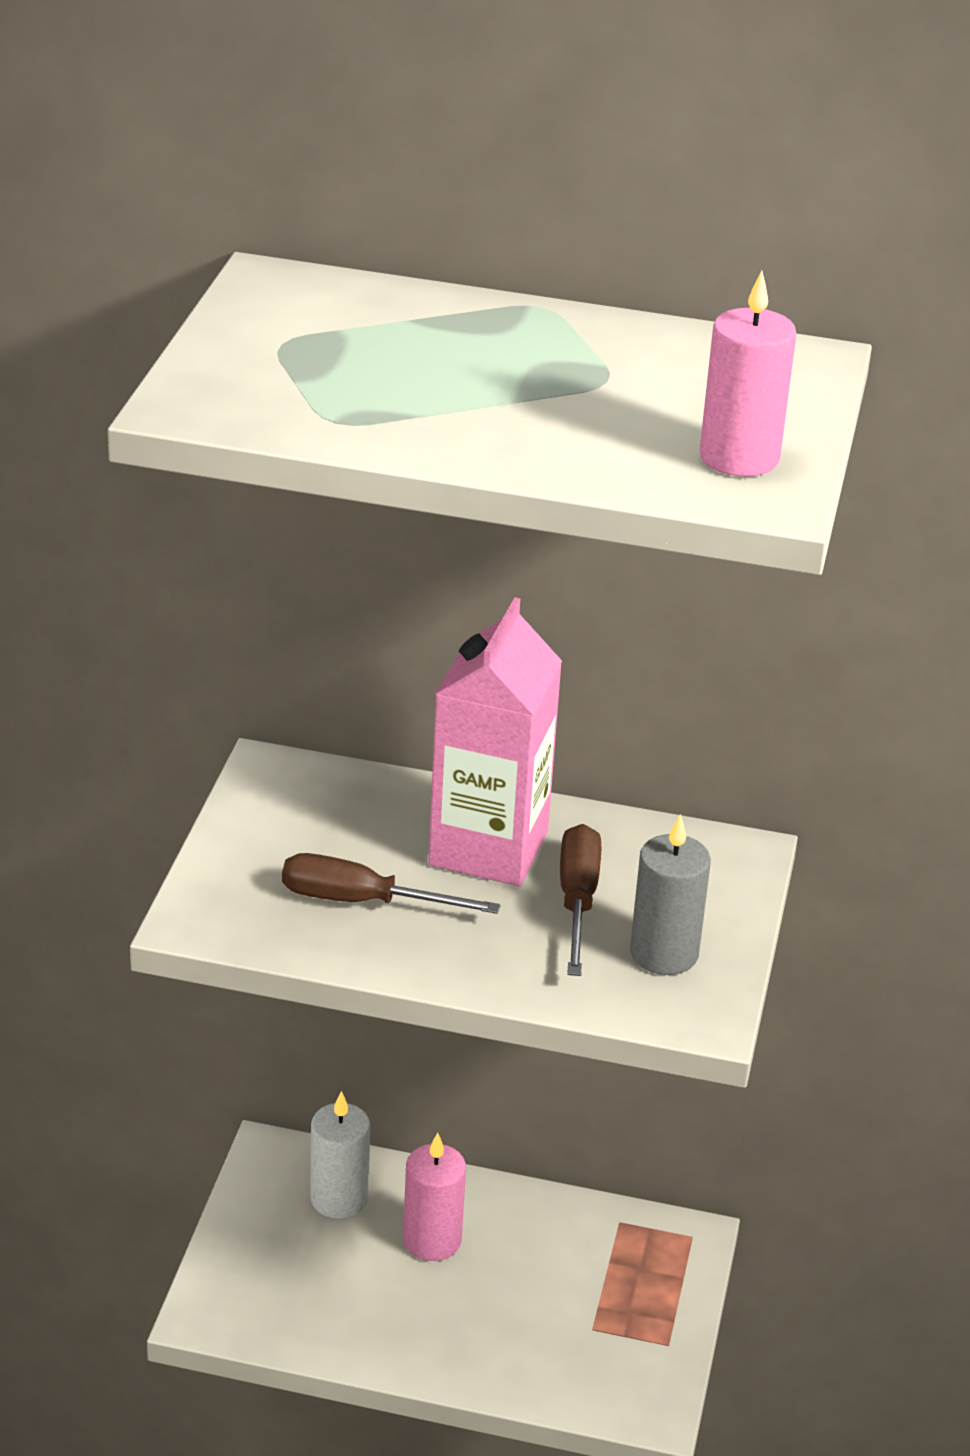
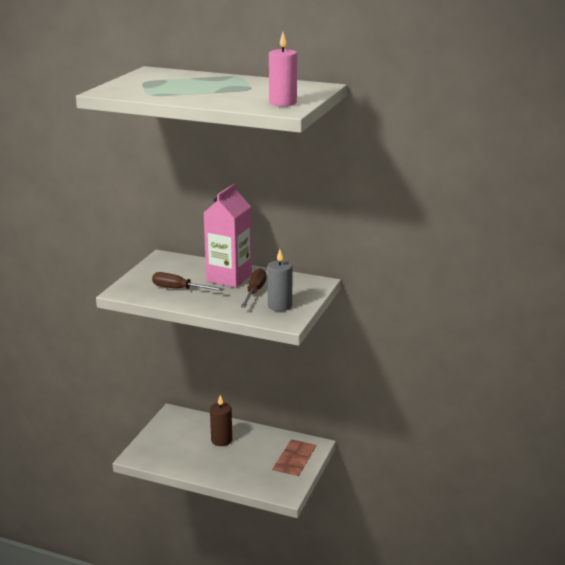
camera: 10 degrees right, 10 degrees down
white candle [310,1091,370,1219] -> none
pink candle [403,1133,466,1261] -> brown candle [210,395,232,446]

